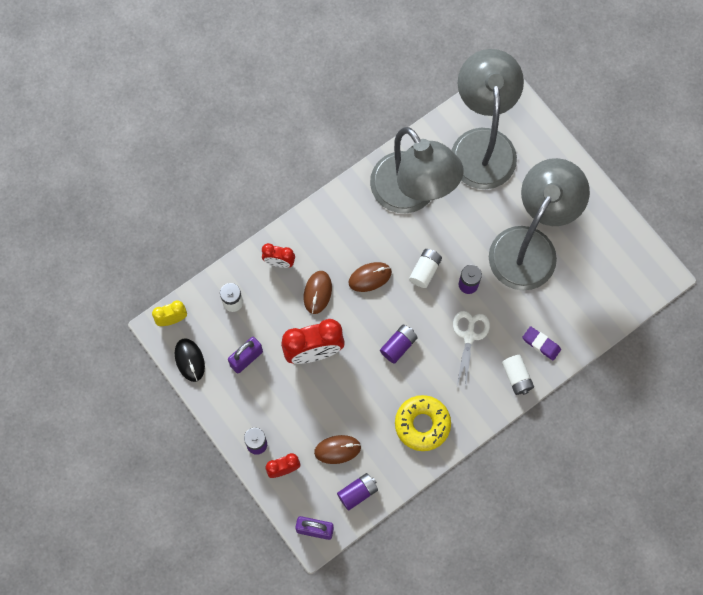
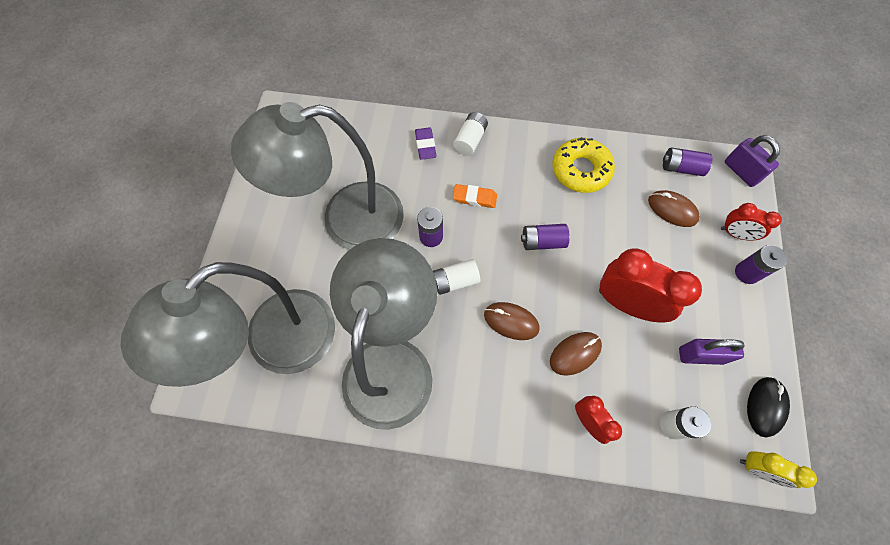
camera: 135 degrees left, 5 degrees down
white scissors [453,311,490,388] -> orange eraser [453,184,497,208]

